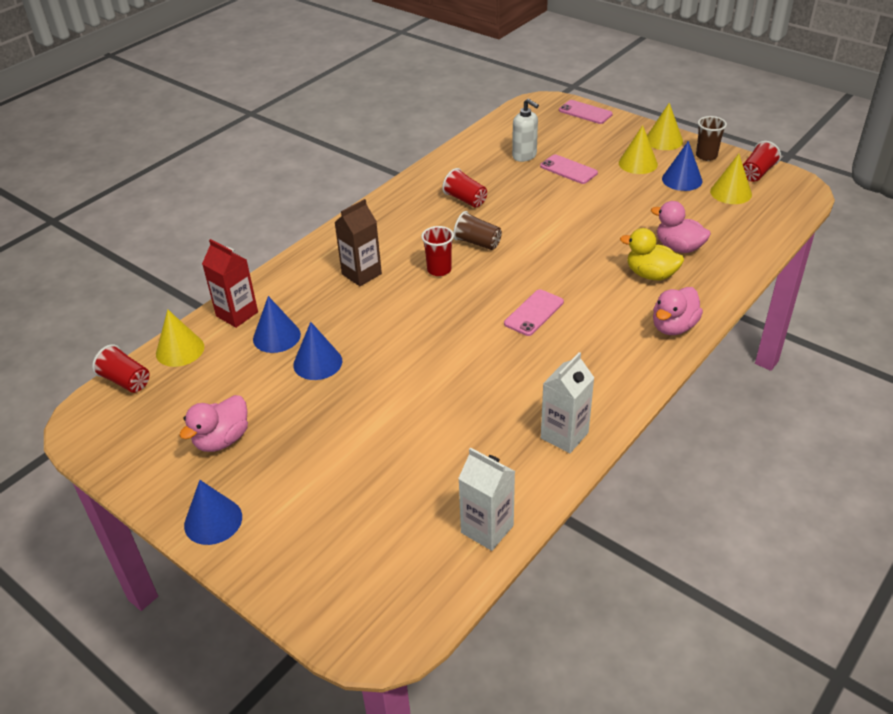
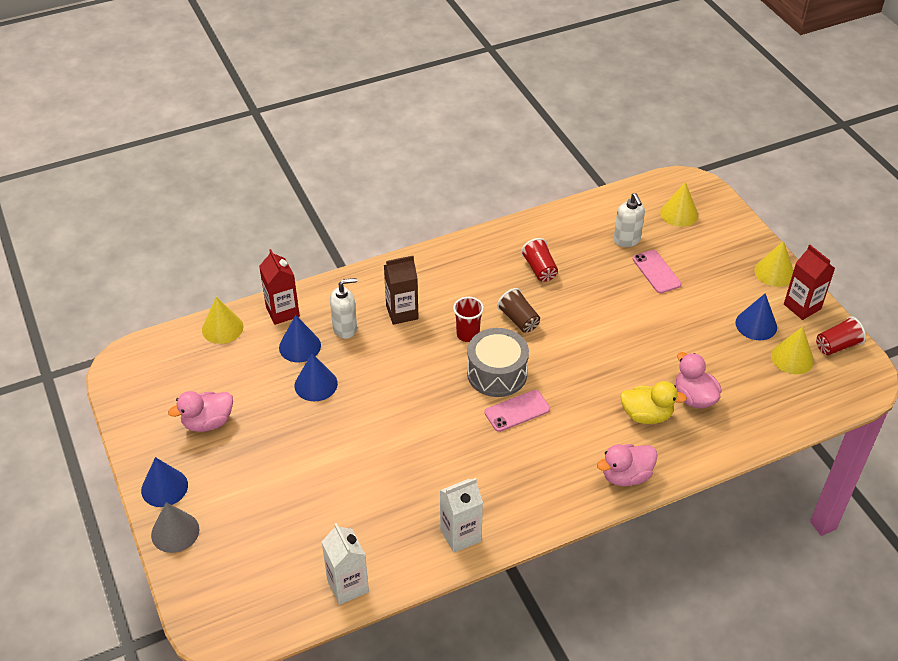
camera: 25 degrees right, 5 degrees up
red cup [92,344,149,393] -> none
pink phone [559,100,613,124] -> none
yellow cone [619,125,658,174] -> yellow cone moved to [660,182,698,227]
yellow duck [620,228,684,280] -> yellow duck turned 135 degrees clockwise [620,381,687,424]
brown cup [696,116,727,161] -> red carton [784,245,835,320]
none -> grey cone [151,502,199,553]
none -> white soap dispenser [330,278,357,339]
none -> grey drum [467,328,529,397]

